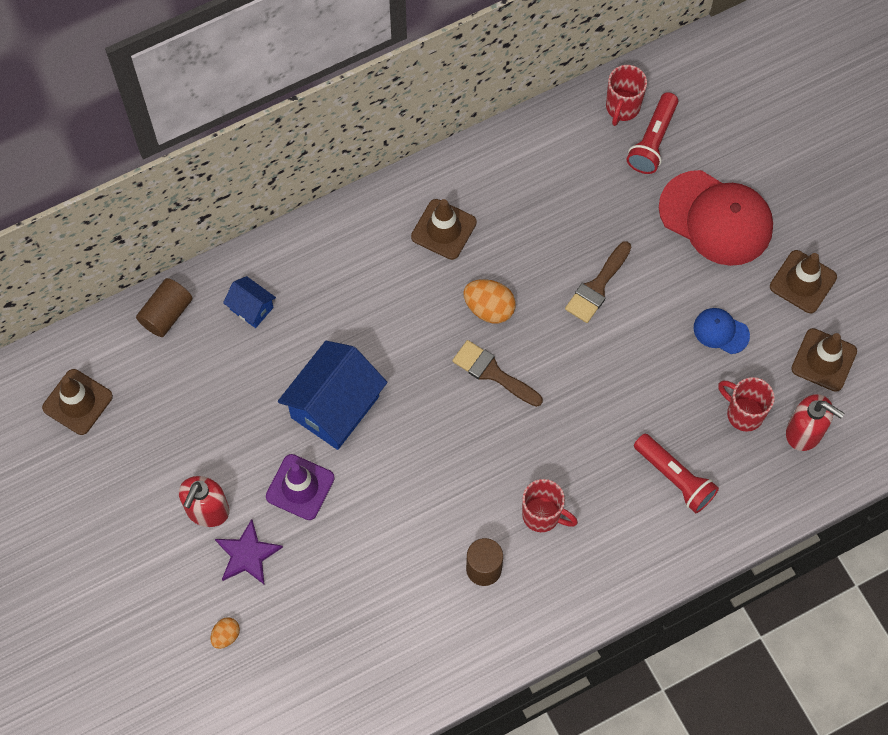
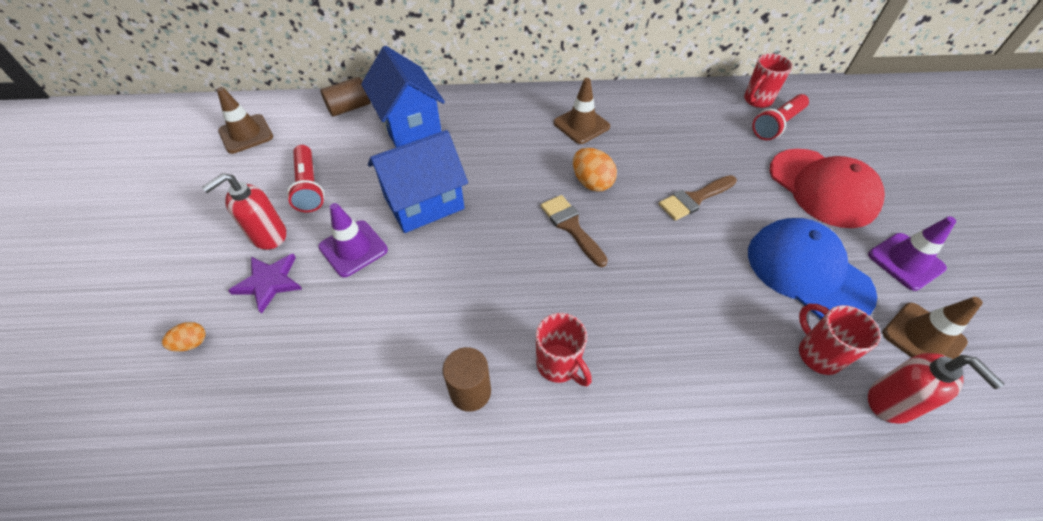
camera: 25 degrees right, 15 degrees down
blue house [223,276,276,328] -> blue house [361,46,445,147], size x2.03
red flashlight [634,434,719,513] -> red flashlight moved to [287,145,324,212]
blue cap [694,308,750,354] -> blue cap [748,218,877,319], size x2.11
brown traffic cone [770,250,837,313] -> purple traffic cone [868,216,956,291]

